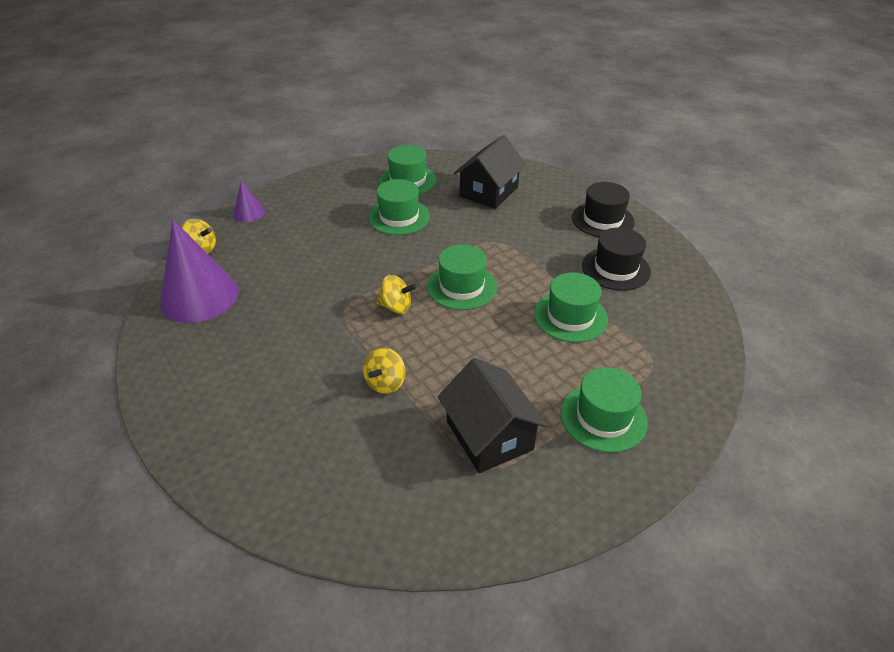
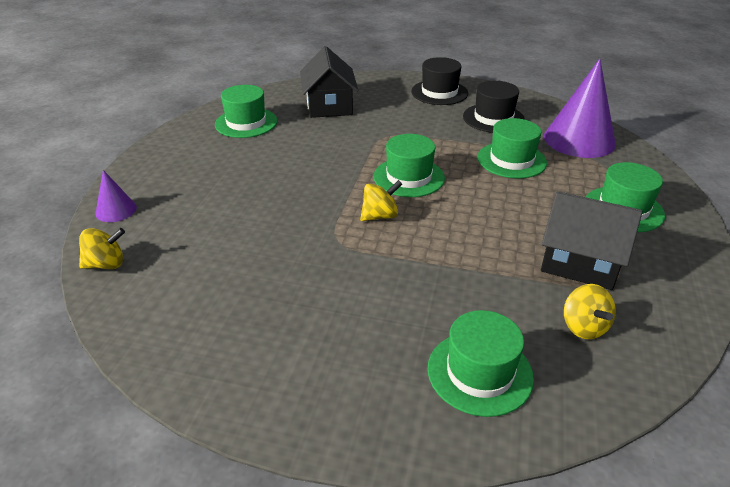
camera: 40 degrees left, 5 degrees down
purple cone [160,220,239,323] -> purple cone moved to [544,59,616,158]
yellow spinning top [363,348,406,394] -> yellow spinning top moved to [564,284,616,339]
green hat [368,179,430,235] -> green hat moved to [427,310,534,417]

